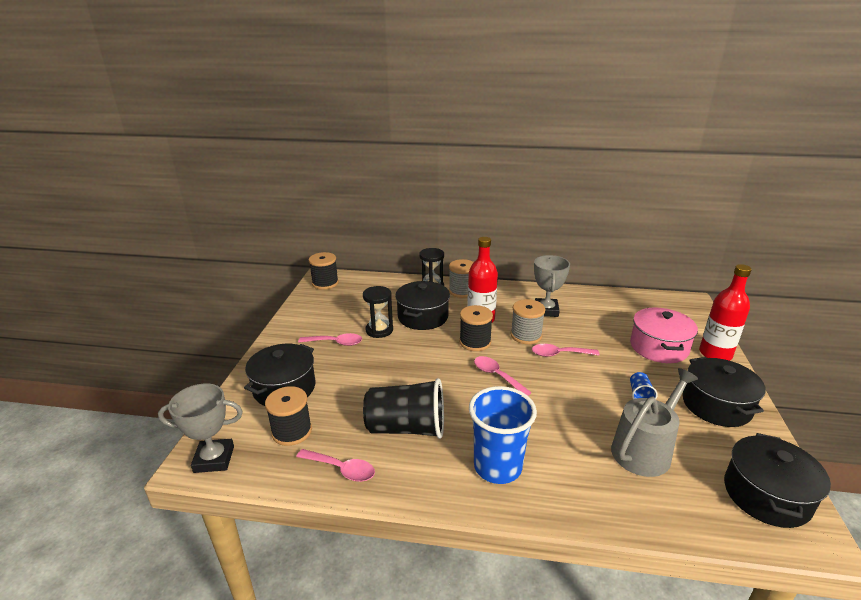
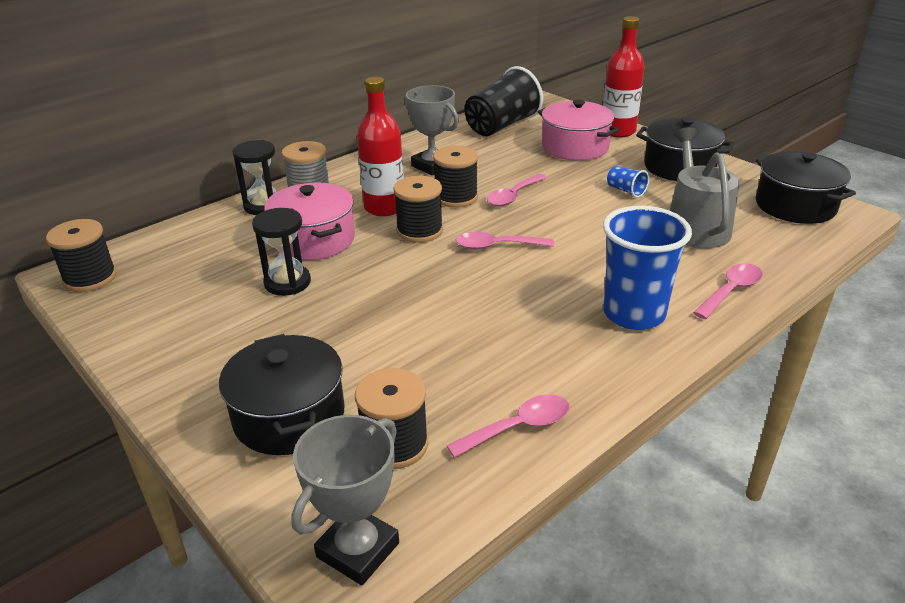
camera: 50 degrees left, 5 degrees up
pink spoon [298,333,362,346] -> pink spoon moved to [693,263,763,319]
black cup [363,378,444,439] -> black cup moved to [465,66,543,136]
black pot [395,281,450,330] -> pink pot [264,182,355,261]
grey spool [511,299,545,344] -> black spool [433,146,478,208]

